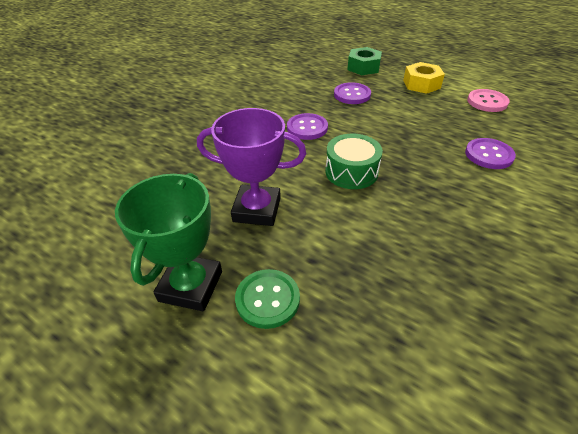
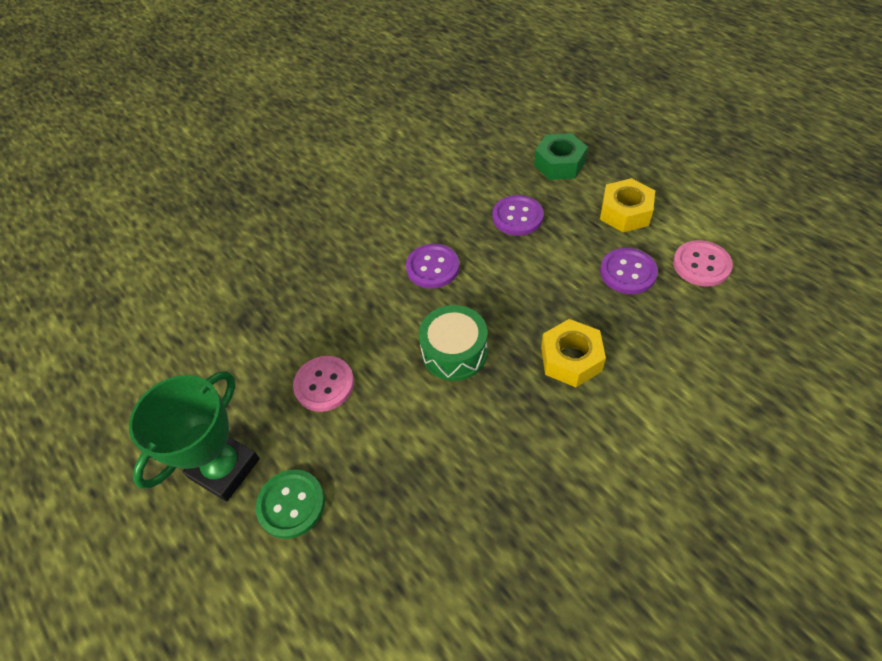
camera: 20 degrees right, 10 degrees up
purple trophy [197,108,306,226] -> pink button [293,356,354,412]
purple button [465,138,516,169] -> purple button moved to [600,248,658,294]
none -> yellow nut [541,319,606,387]

